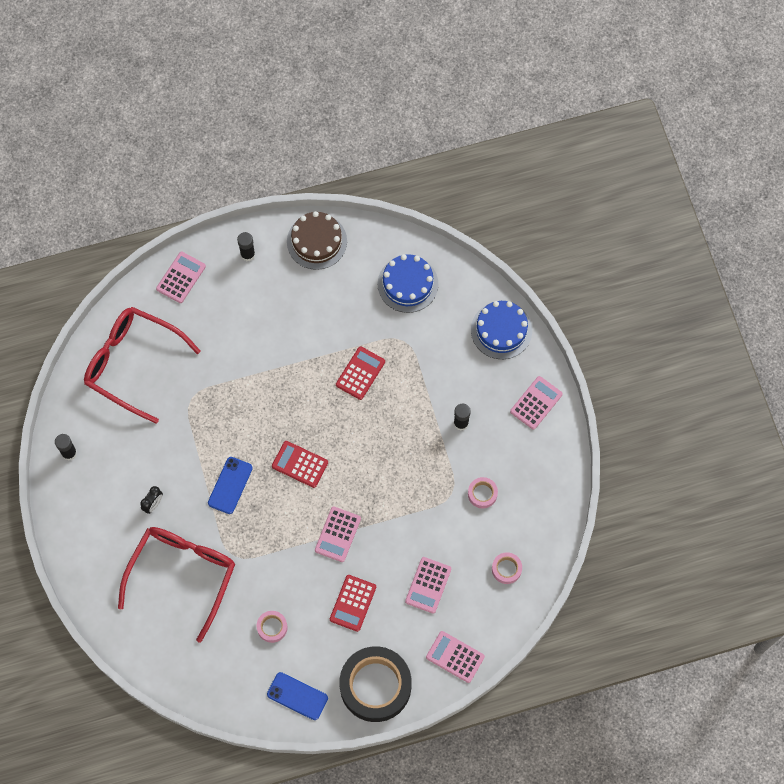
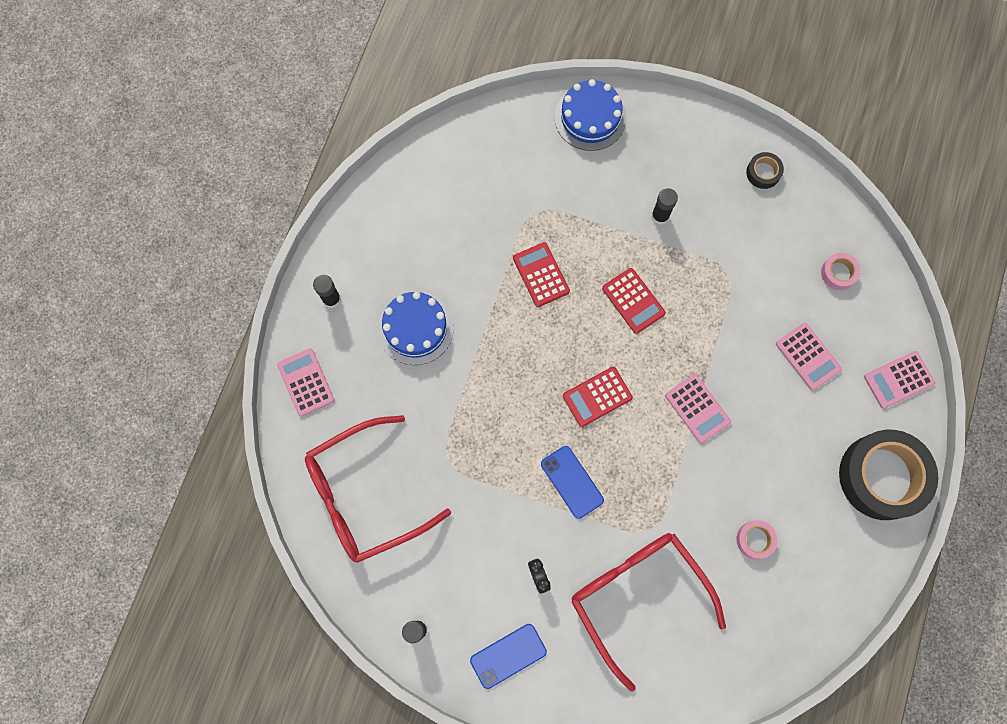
camera: 55 degrees left, 5 degrees up
blue phone [267,672,328,720] -> blue phone moved to [470,624,547,689]
brown cake [287,211,347,270] -> none
red calculator [330,575,376,632] -> red calculator moved to [602,268,666,334]
blue cake [378,254,438,313] -> blue cake moved to [378,292,454,365]
pink tape [468,477,498,509] -> none
pink calculator [510,376,563,430] -> none
none -> black tape [746,152,784,189]

